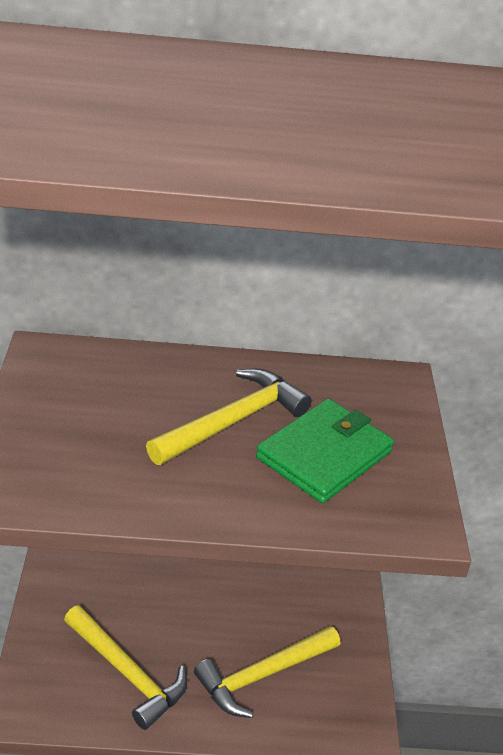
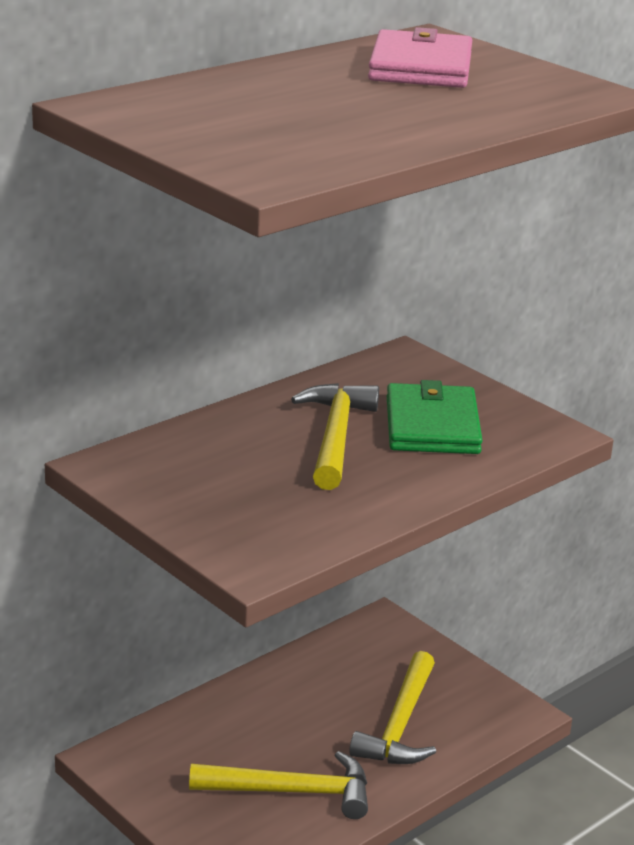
camera: 40 degrees left, 10 degrees down
none -> pink wallet [368,27,472,88]

